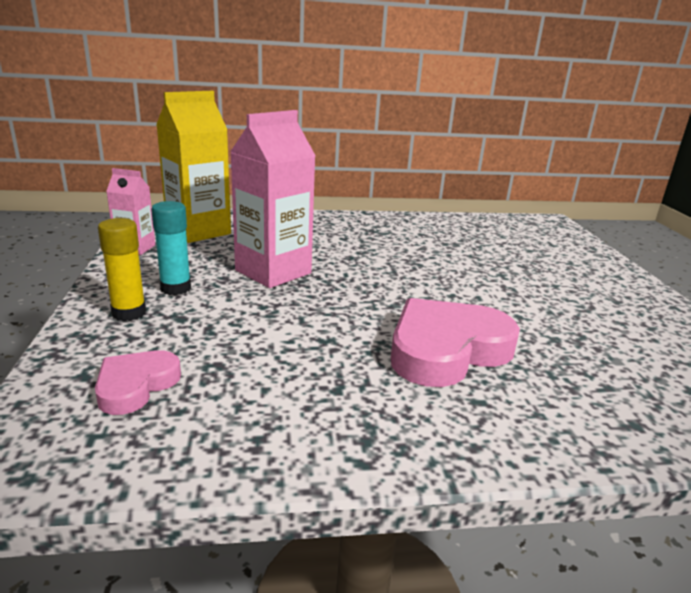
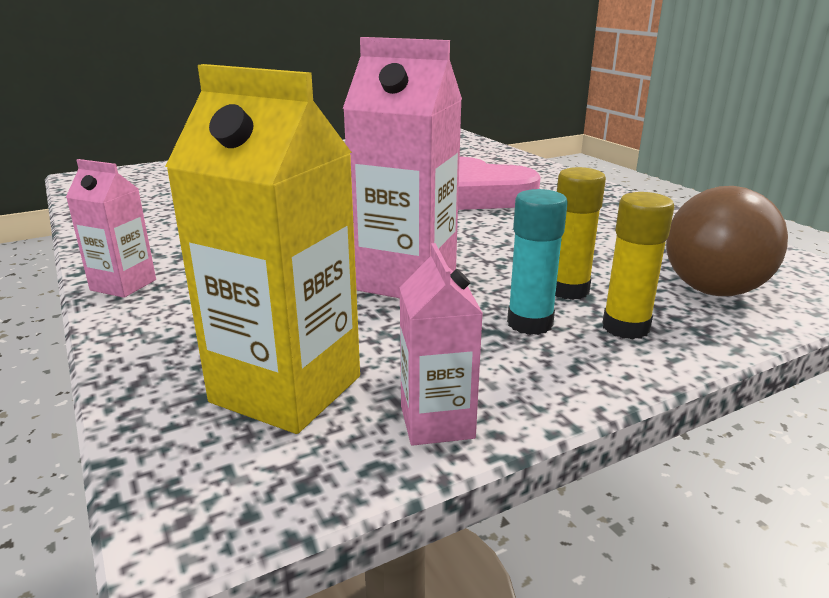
camera: 110 degrees left, 0 degrees up
pink heart [95,350,181,415] -> brown light bulb [666,186,788,296]
none -> pink carton [66,159,156,298]
none -> yellow glue stick [555,167,606,300]

